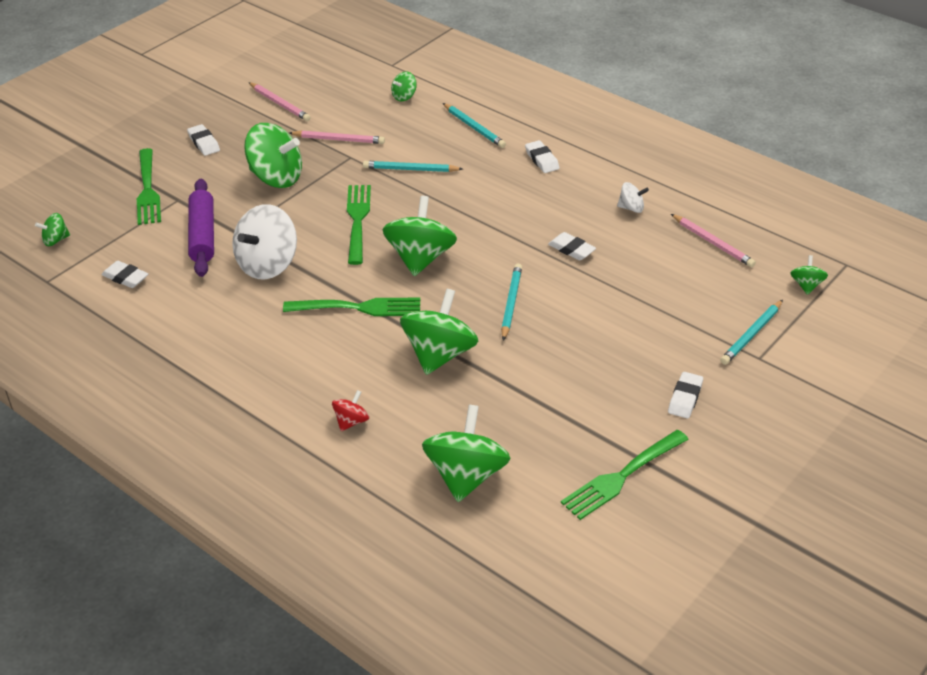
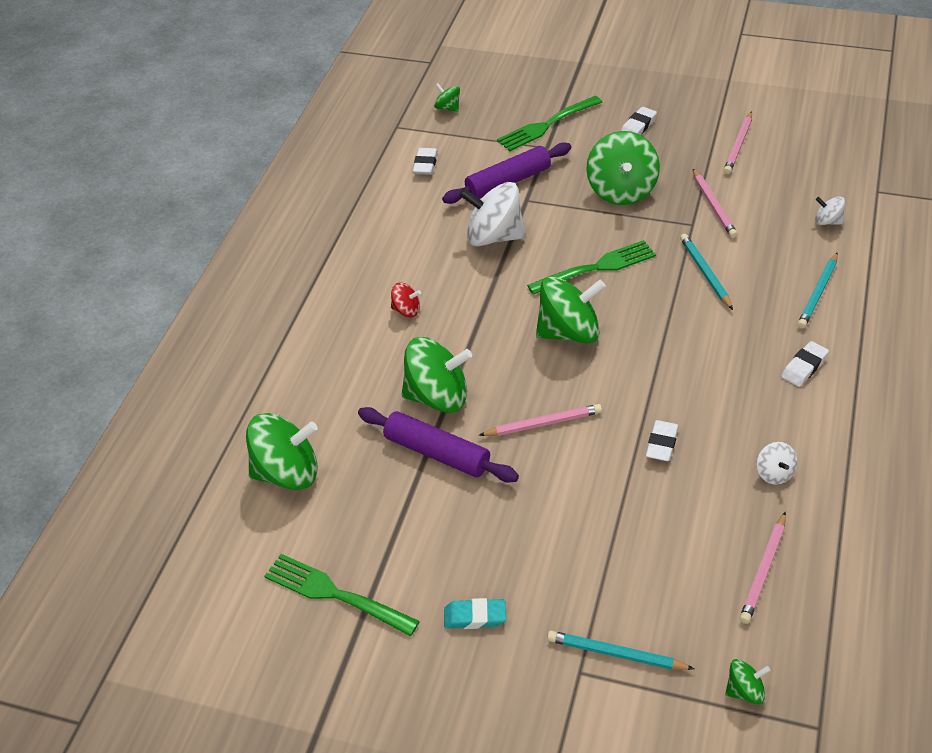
camera: 70 degrees right, 5 degrees up
green fork [283,298,420,316] -> none
red spinning top [332,390,369,431] -> red spinning top moved to [391,282,421,317]
green spinning top [391,71,417,101] -> white spinning top [815,196,845,225]
turquoise pencil [501,263,522,341] -> pink pencil [479,404,602,436]
white eraser [668,372,703,418] -> turquoise eraser [444,598,506,629]
none -> purple rolling pin [358,407,519,483]

